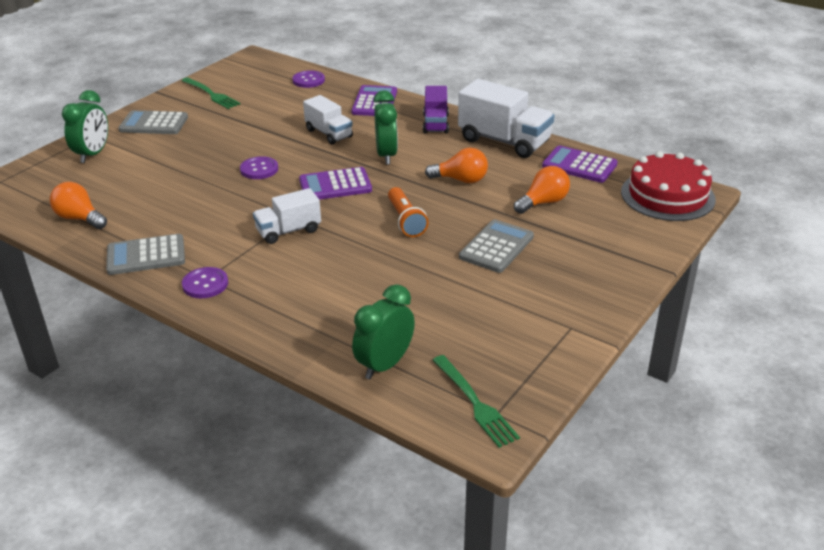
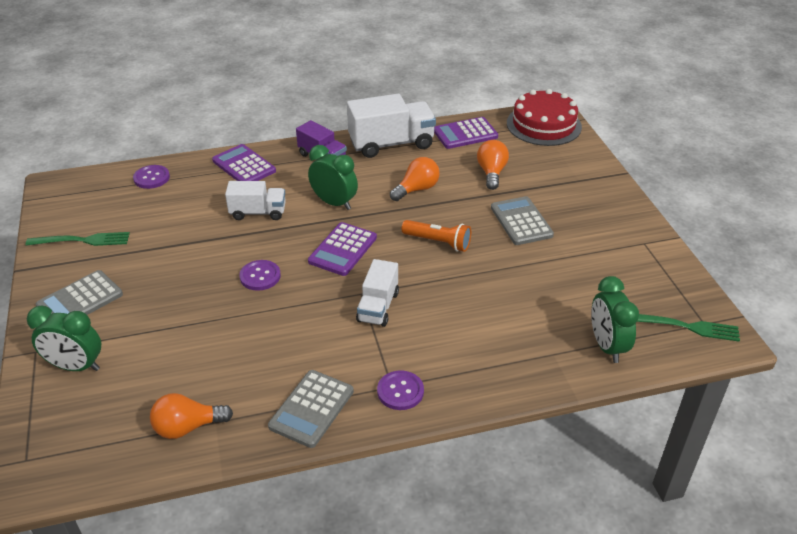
camera: 50 degrees left, 5 degrees up
green clock [62,90,108,163] -> green clock turned 135 degrees clockwise [27,306,101,371]

